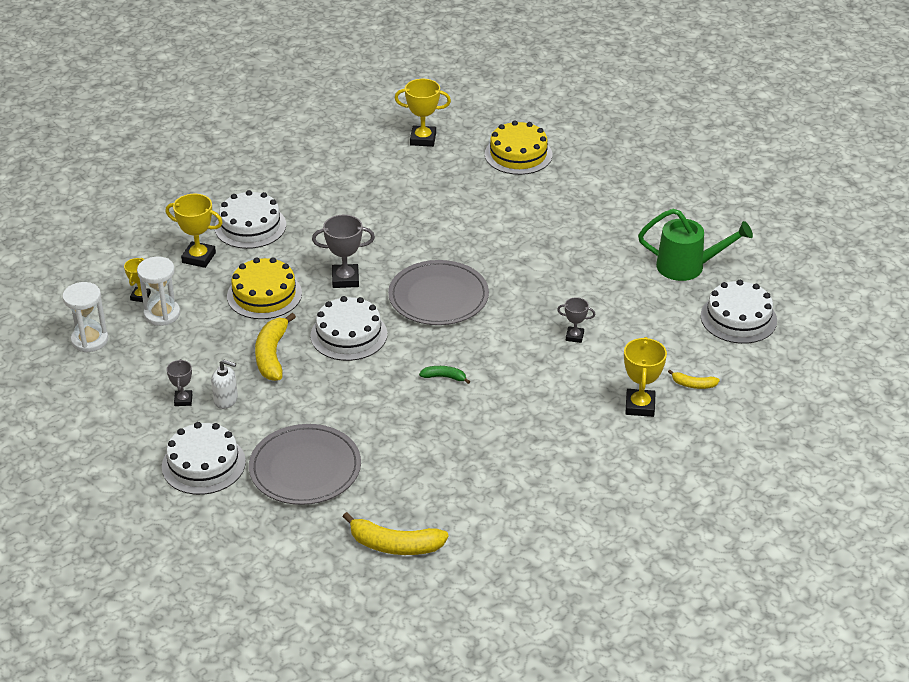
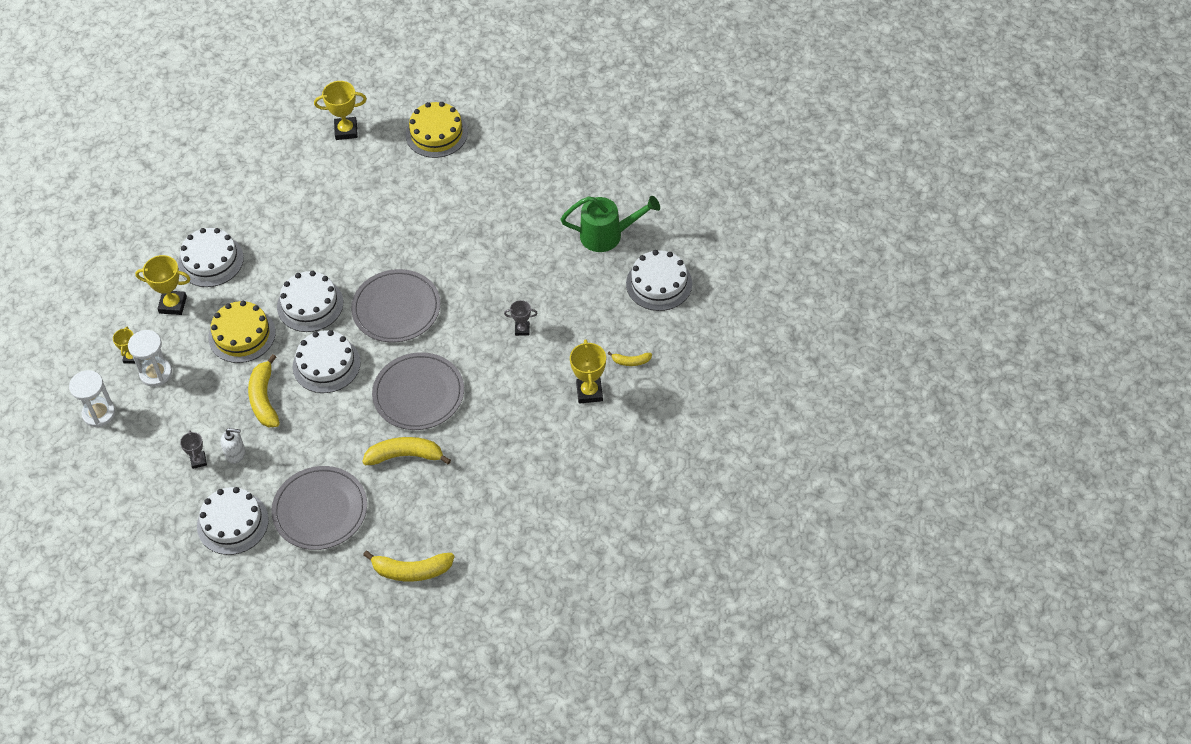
camera: 10 degrees left, 15 degrees up
grey trophy [312,215,375,288] -> white cake [277,271,343,332]
green banana [419,366,470,384] -> grey plate [372,352,464,430]
none -> yellow banana [362,437,451,465]

